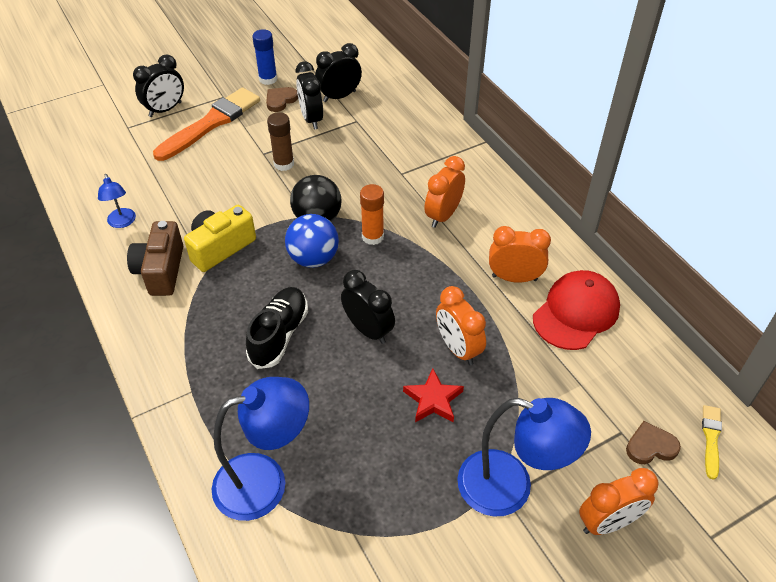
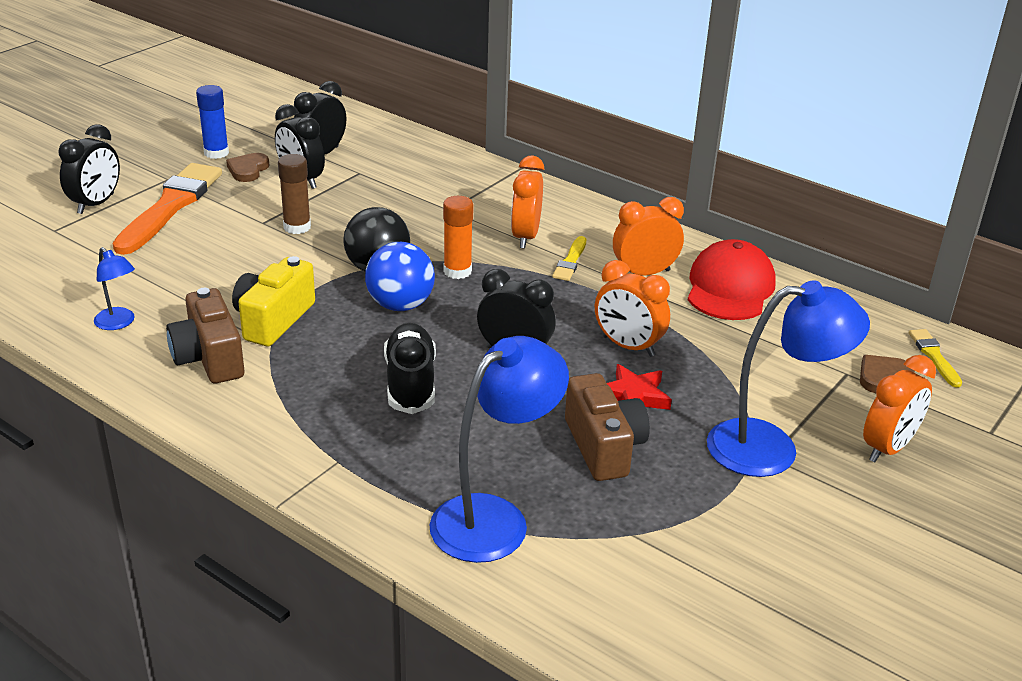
camera: 25 degrees left, 15 degrees down
none -> yellow brush [552,236,586,281]
none -> brown camera [565,373,650,481]

